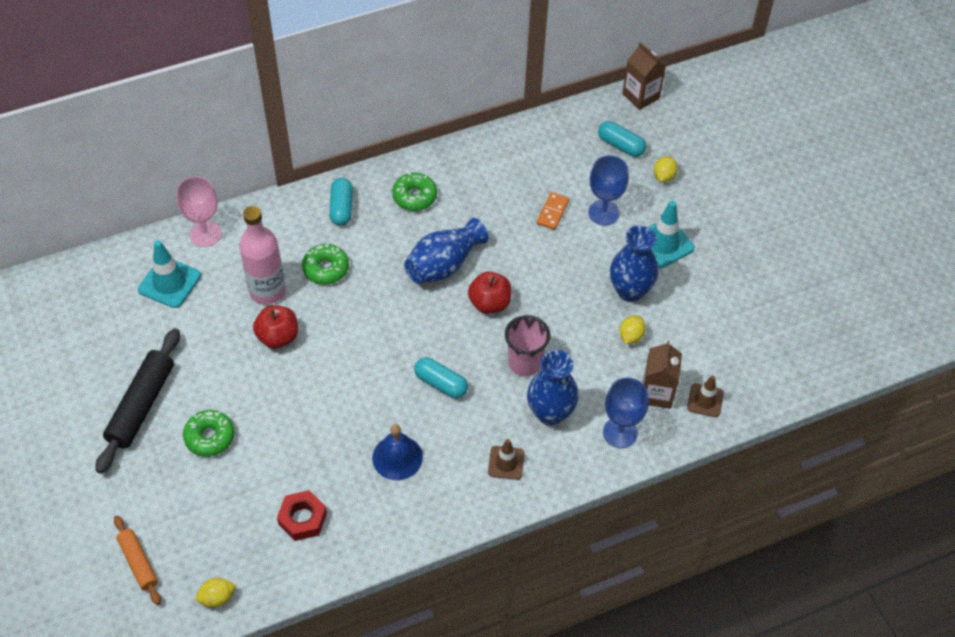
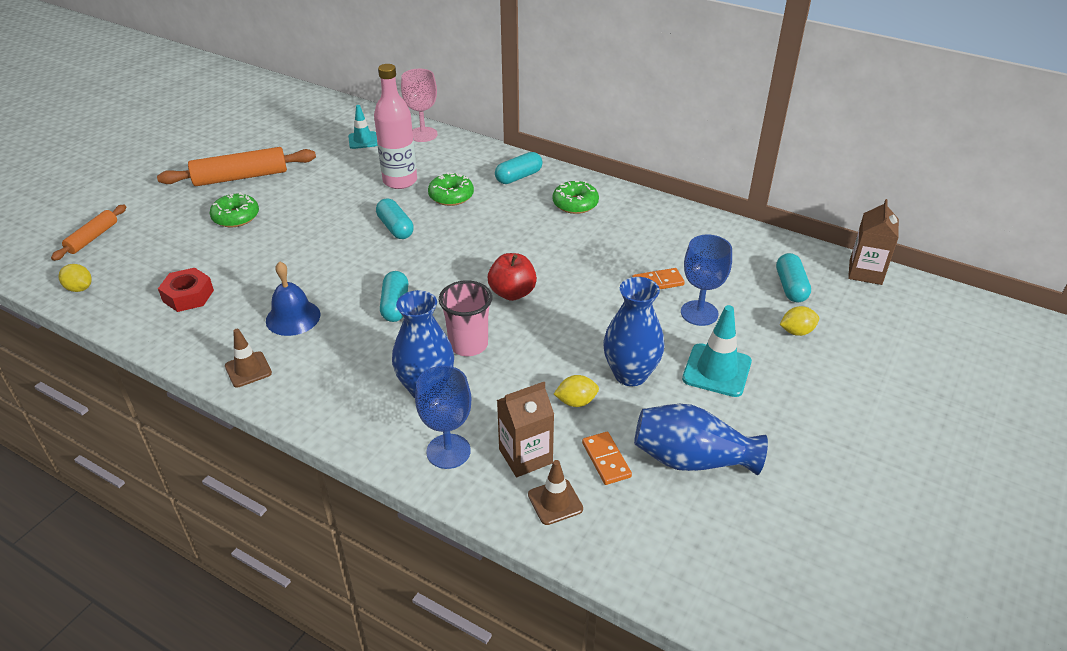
camera: 55 degrees right, 15 degrees down
black rolling pin [96,328,180,474] -> orange rolling pin [157,147,316,186]
turquoise traffic cone [138,240,201,308] -> turquoise traffic cone [348,105,377,149], size x0.65
red apple [253,305,298,349] -> none
blue vase [404,218,488,283] -> blue vase moved to [634,404,768,475]
brown traffic cone [488,439,525,480] -> brown traffic cone moved to [225,329,272,387]
none -> turquoise capsule [376,198,414,239]
none -> orange domino [582,432,632,485]

